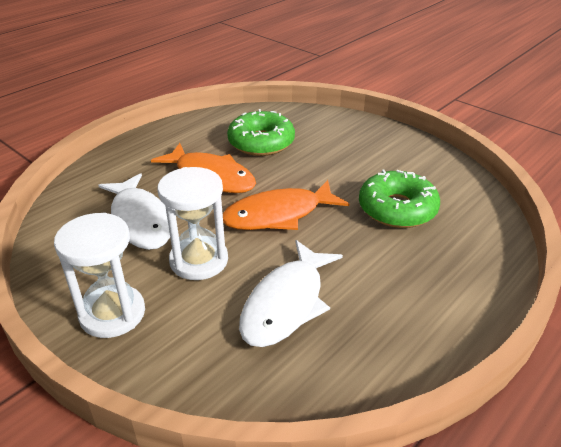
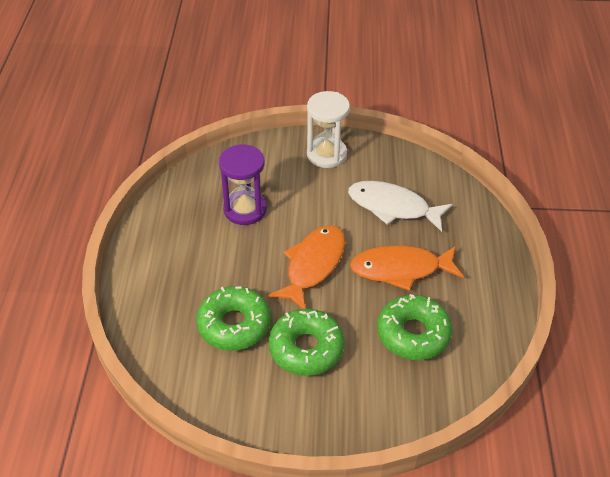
camera: 140 degrees right, 10 degrees up
white hourglass [158,167,228,280] -> none
white fish [239,240,343,347] -> purple hourglass [219,144,267,225]
none -> green donut [269,309,345,376]

